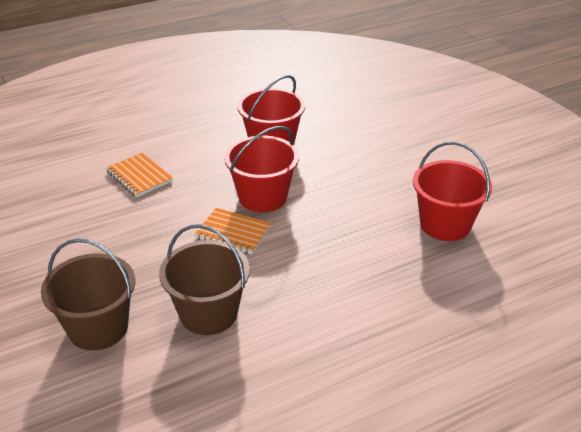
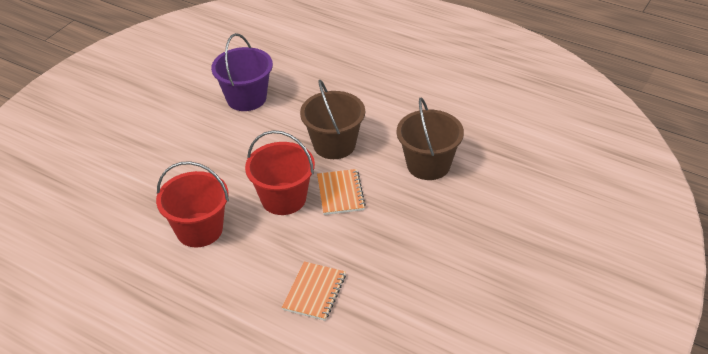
camera: 120 degrees left, 5 degrees up
brown bucket [41,238,135,351] -> brown bucket moved to [300,80,365,159]
red bucket [413,142,492,241] -> purple bucket [211,33,273,111]

